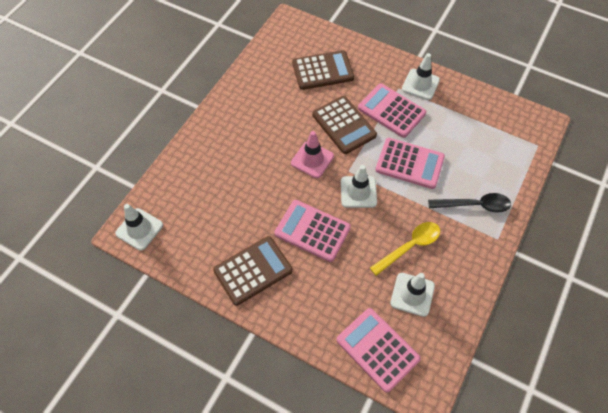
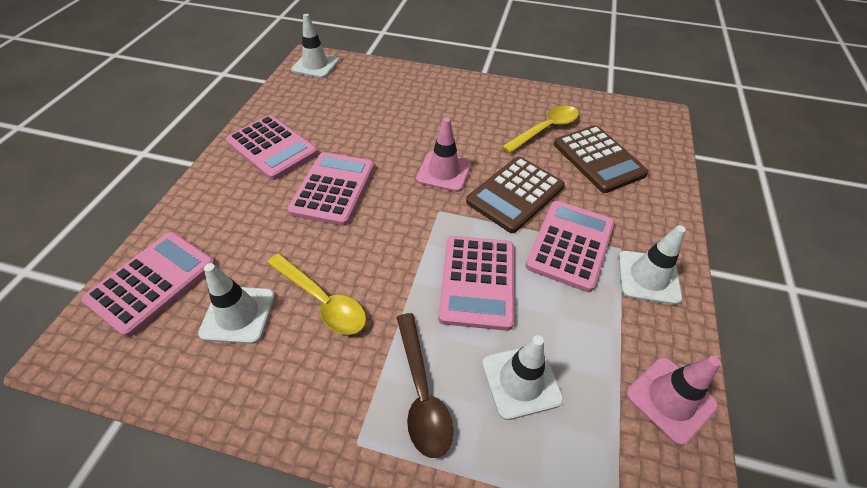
camera: 75 degrees right, 10 degrees down
brown calculator [213,236,293,306] -> pink calculator [226,115,318,180]
white traffic cone [341,165,377,208] -> white traffic cone moved to [482,335,564,420]
black spoon [428,193,511,213] -> brown spoon [397,313,453,458]
none -> yellow spoon [502,105,579,153]
none -> pink traffic cone [626,356,721,446]

